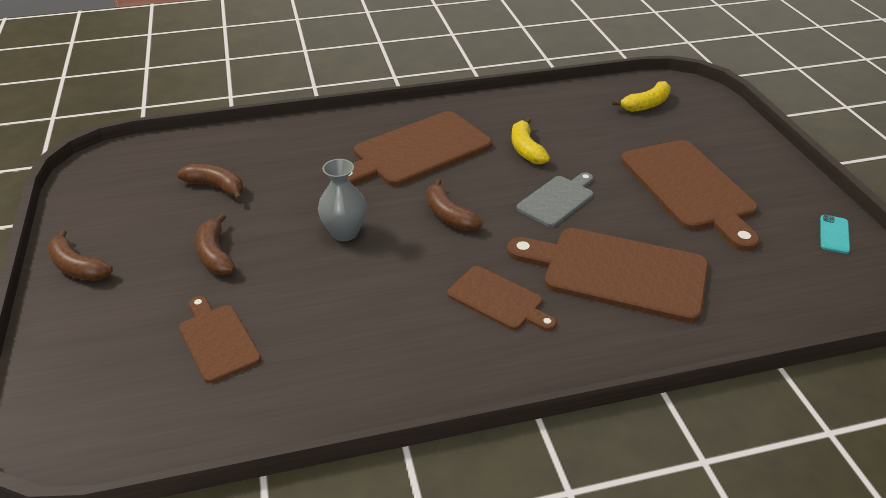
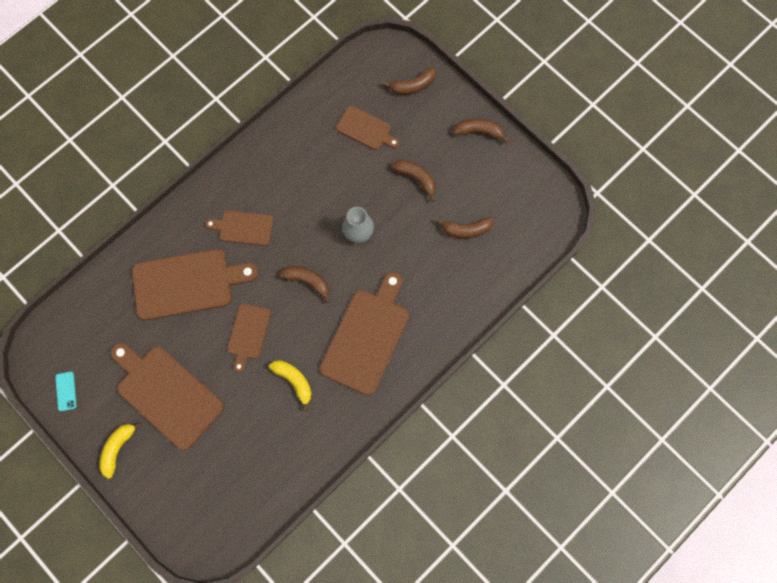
camera: 150 degrees right, 35 degrees up
grey cutting board [516,172,593,227] -> brown cutting board [227,303,271,373]
yellow banana [612,81,671,112] -> yellow banana moved to [100,422,142,479]
none -> brown banana [383,67,436,95]

